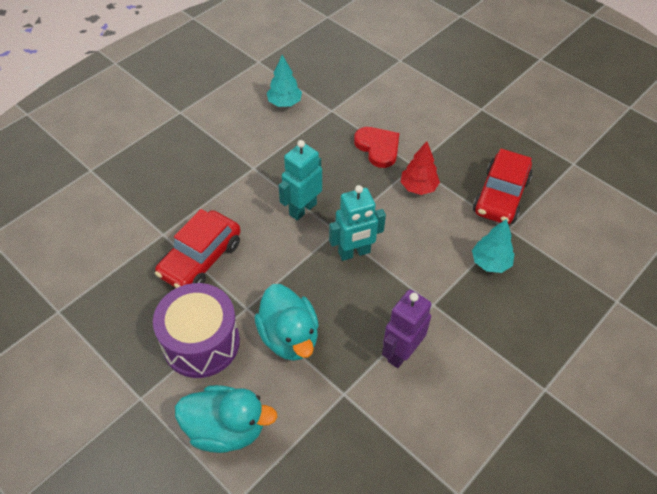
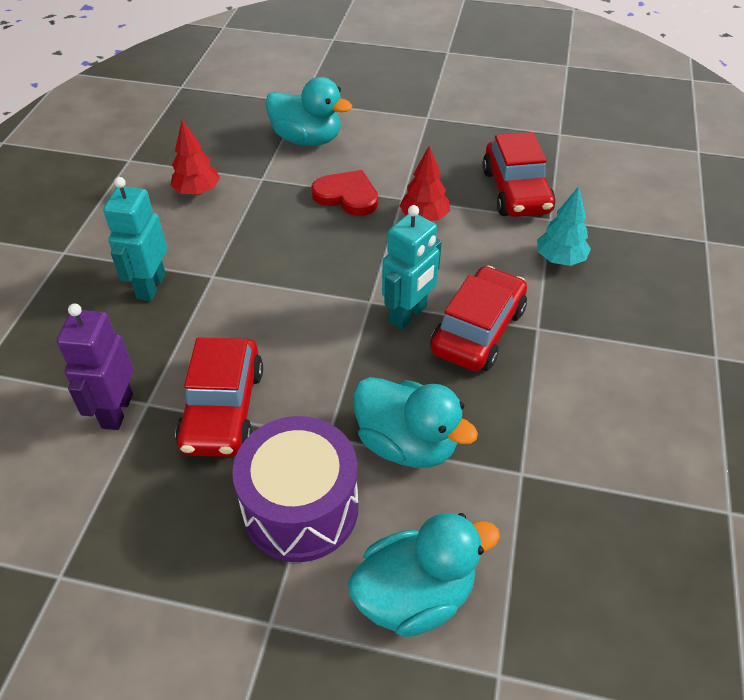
camera: 30 degrees left, 5 degrees down
turquoise tree [267,55,302,107] -> red tree [170,120,220,195]
turquoise robot [278,140,322,221] -> turquoise robot moved to [103,177,167,301]
purple robot [382,289,431,368] -> purple robot moved to [56,304,134,430]
none -> turquoise duck [265,77,352,146]
none -> red car [430,266,527,371]

